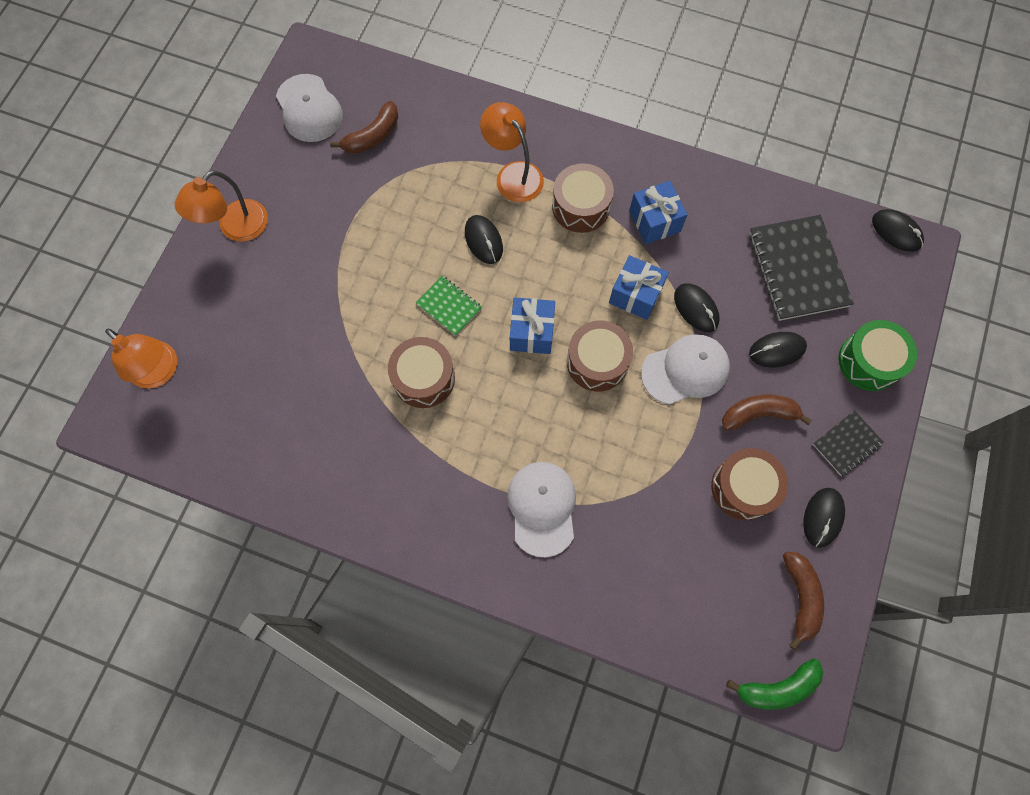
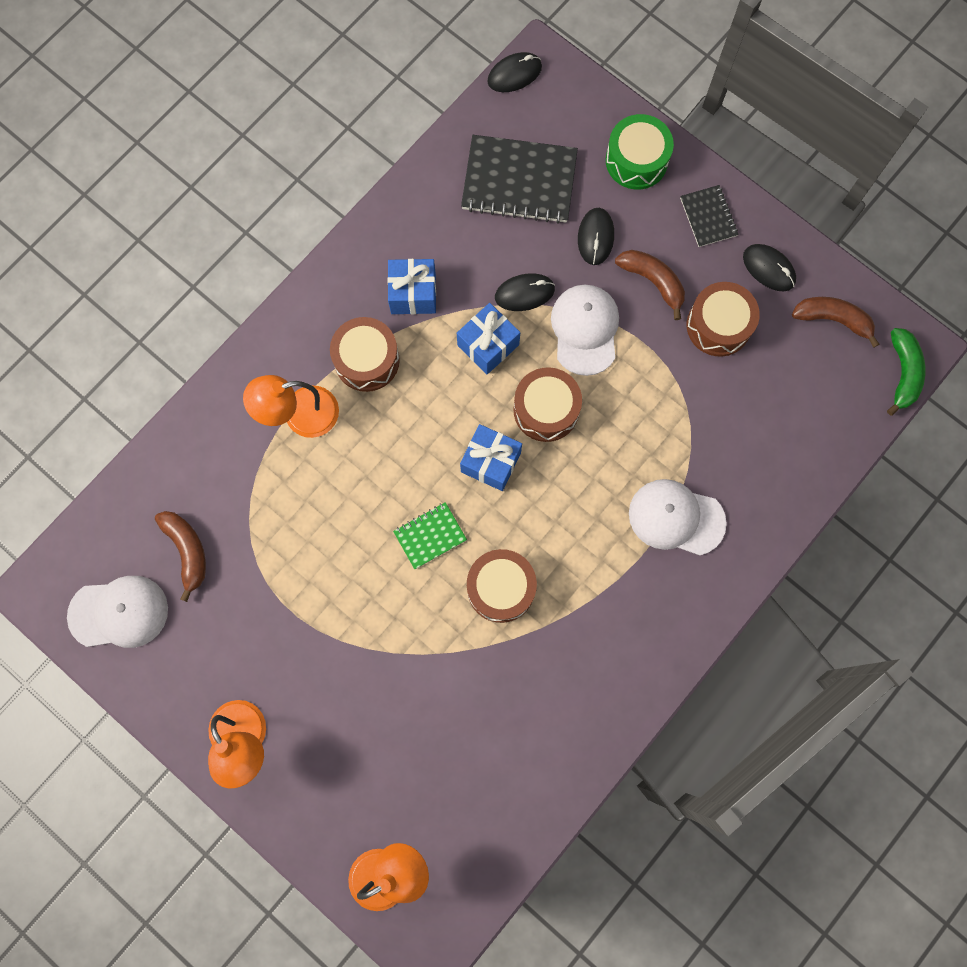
camera: 70 degrees left, 5 degrees up
black mouse [465,215,503,264] -> none
brown banana [722,394,812,431] -> brown banana turned 120 degrees clockwise [615,250,685,320]

